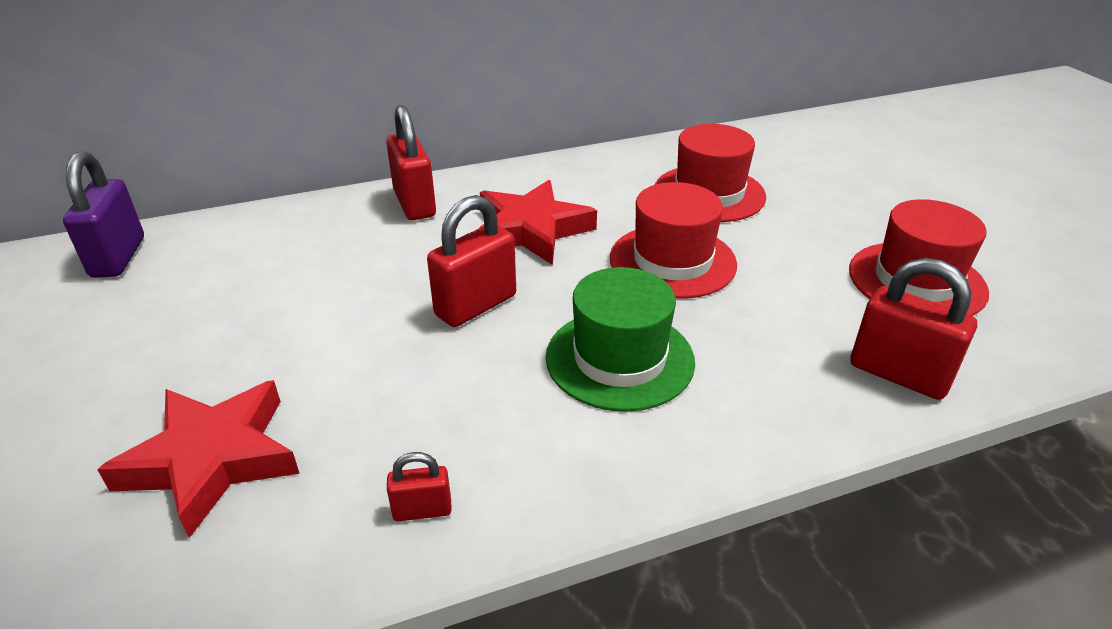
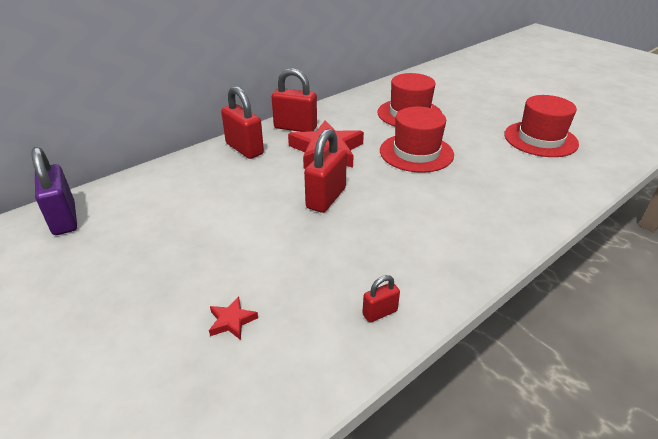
camera: 20 degrees left, 0 degrees up
red star [97,380,300,538] -> red star [209,296,258,340], size x0.42
green hat [546,267,695,412] -> none
red padlock [850,258,977,400] -> red padlock moved to [272,68,317,132]

